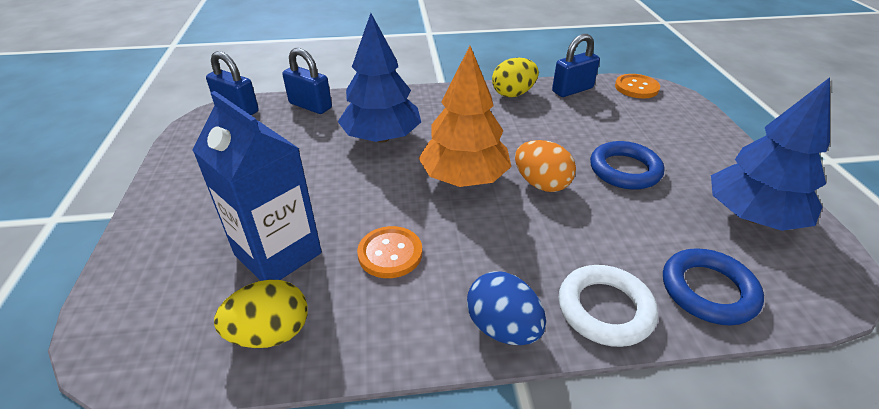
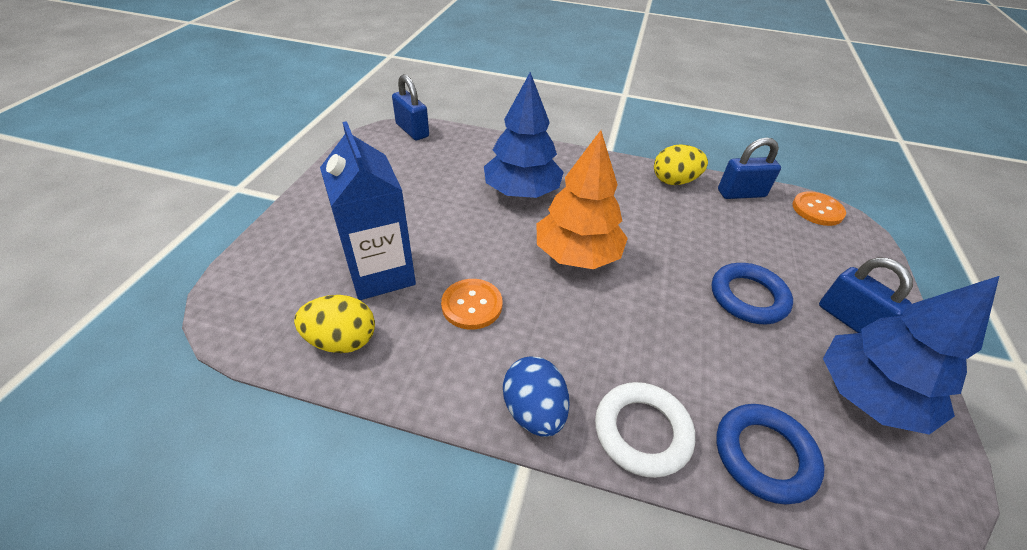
camera: 20 degrees right, 5 degrees up
blue padlock [282,48,332,114] -> blue padlock moved to [819,257,913,333]
orange egg [515,140,576,192] -> none

